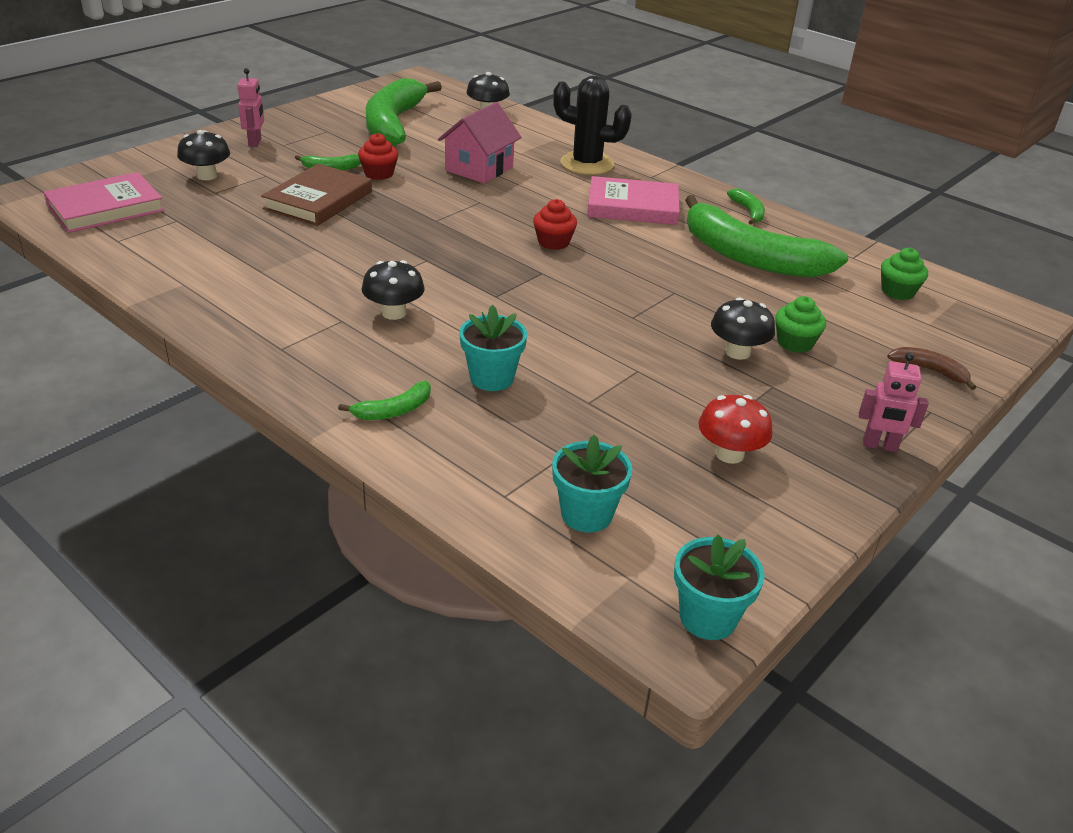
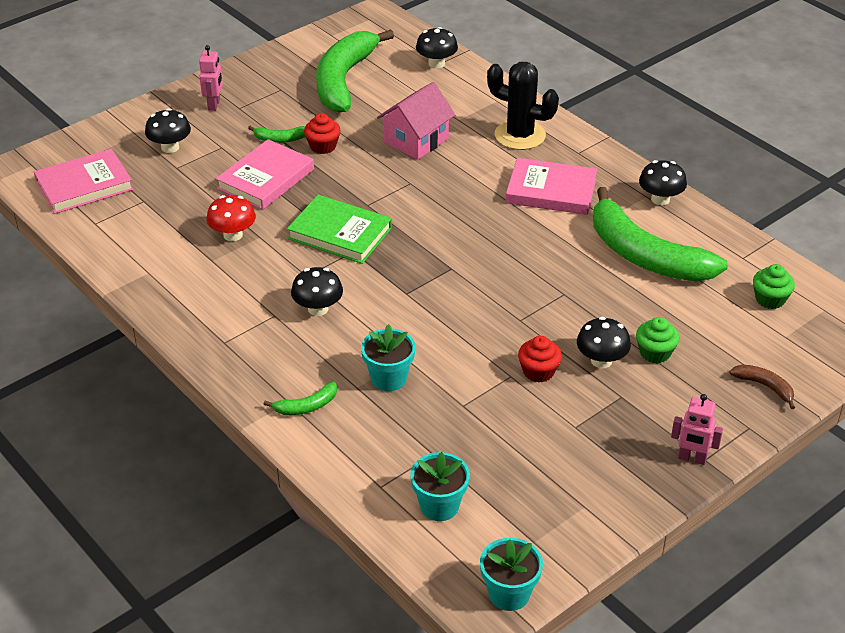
camera: 10 degrees right, 5 degrees up
brown book [261,164,372,226] -> pink book [216,139,314,210]
red cupcake [533,199,577,250] -> red cupcake moved to [518,336,562,383]
red mushroom [698,395,772,464] -> red mushroom moved to [206,195,256,241]
green banana [727,189,765,225] -> black mushroom [639,160,687,205]
none -> green book [287,195,392,264]

